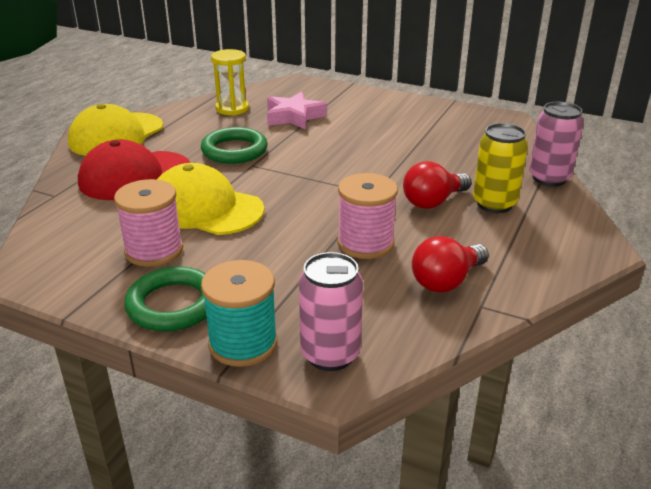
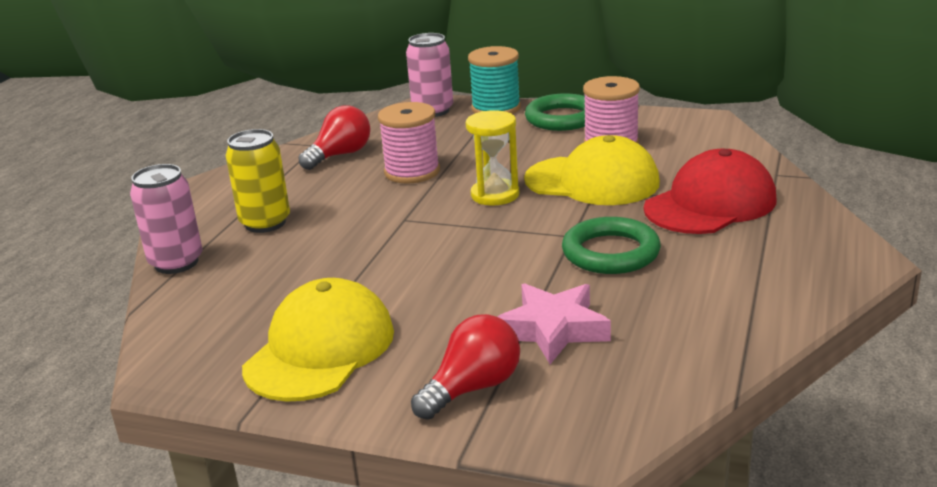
camera: 175 degrees right, 5 degrees down
yellow cap [68,104,163,156] -> yellow cap moved to [242,278,394,402]
yellow hourglass [211,49,249,115] -> yellow hourglass moved to [466,110,519,206]
red light bulb [403,161,472,209] -> red light bulb moved to [411,314,520,420]

